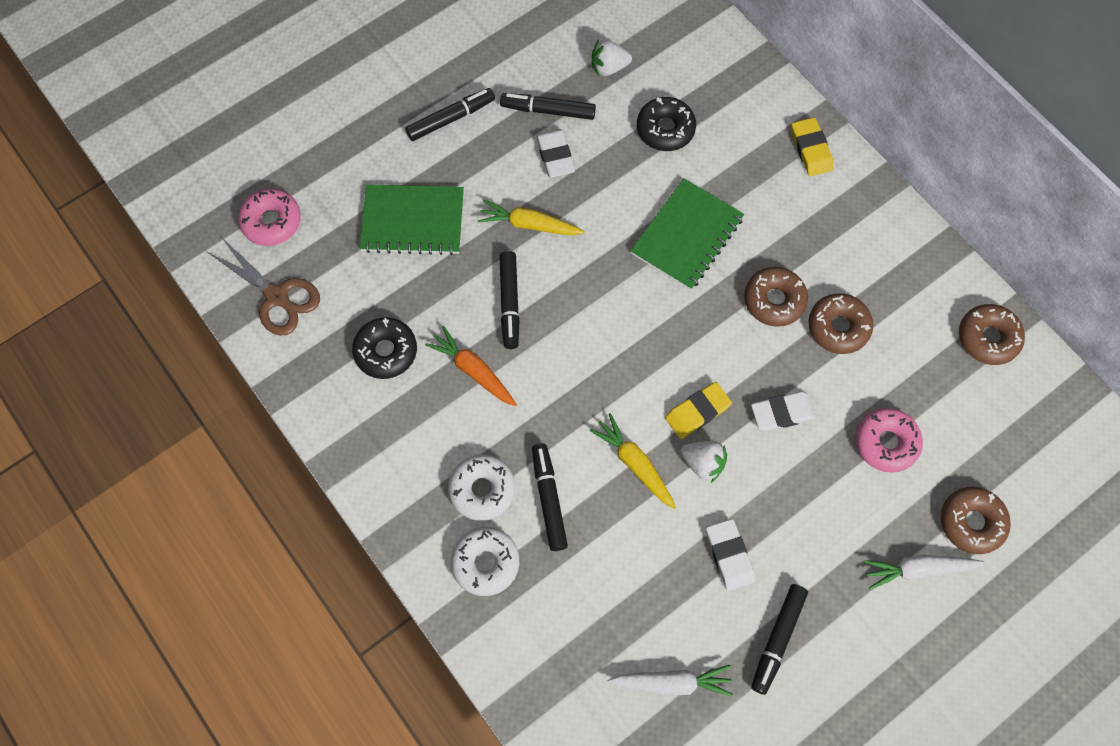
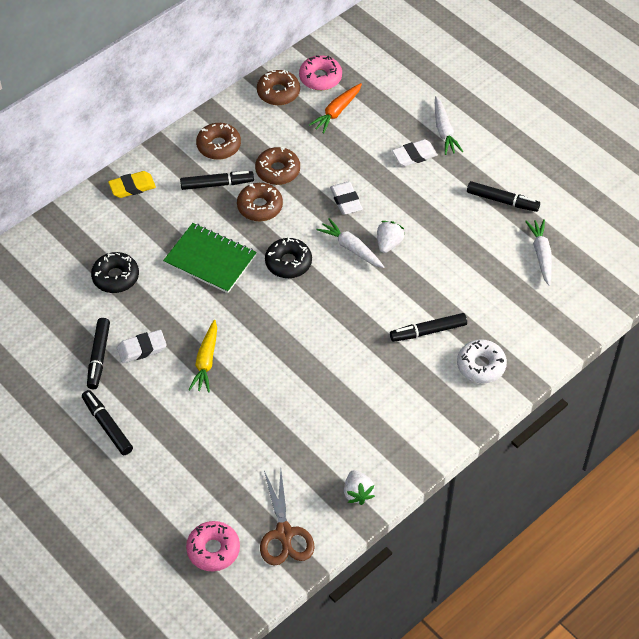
camera: 95 degrees left, 15 degrees down
brown scissors [207,238,320,335] -> brown scissors turned 135 degrees clockwise [260,470,315,566]
black donut [352,318,417,379] -> black donut moved to [265,238,312,278]
green notebook [360,184,464,255] -> none
orange carrot [425,326,517,406] -> orange carrot moved to [309,83,362,134]
white donut [448,455,515,521] -> none
black marker [499,251,520,349] -> black marker moved to [180,171,254,190]
yellow carrot [589,413,676,509] -> none
white strawberry [592,39,632,76] -> white strawberry moved to [344,470,375,505]
yellow eraser [665,382,732,439] -> white carrot [316,218,384,268]
white eraser [706,519,755,591] -> white eraser moved to [392,139,438,166]
pink donut [855,408,923,473] -> pink donut moved to [299,55,342,90]
brown donut [941,487,1011,554] -> brown donut moved to [196,123,241,160]

